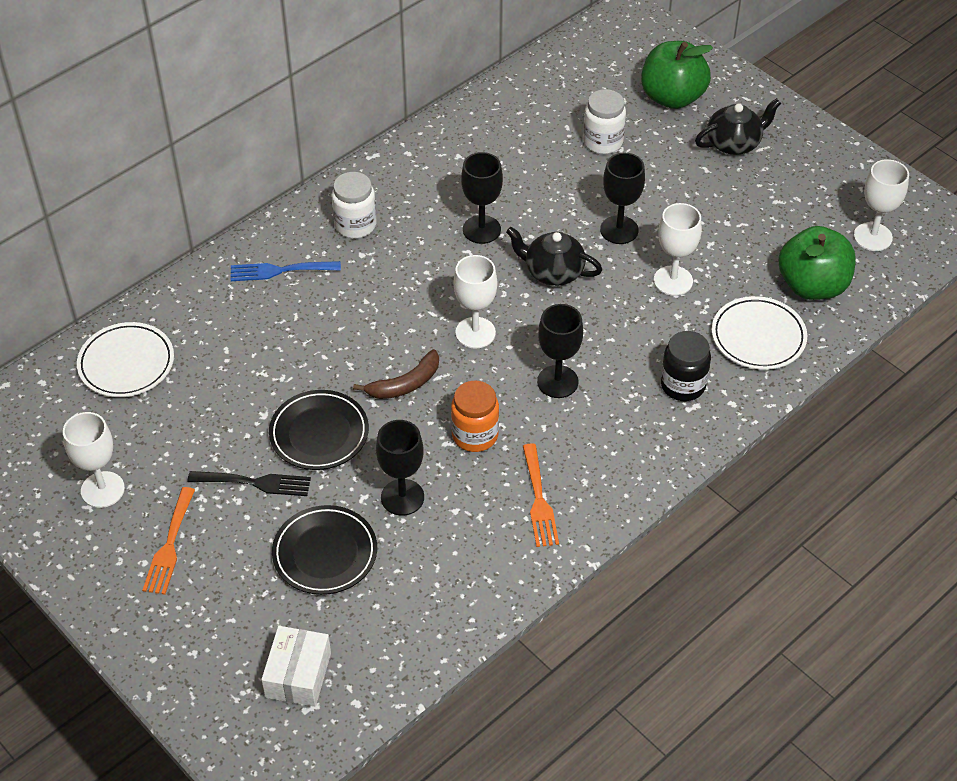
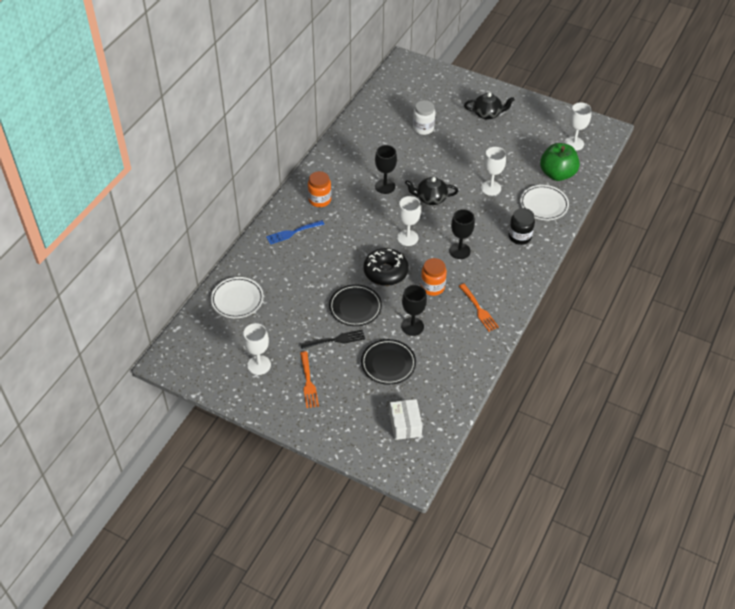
camera: 20 degrees left, 0 degrees up
white jar [332,172,376,238] -> orange jar [308,171,331,207]
brown banana [353,349,439,399] -> black donut [364,248,409,286]
black goblet [600,153,645,244] -> none
green apple [641,41,713,109] -> none
black teapot [695,98,781,155] -> black teapot turned 45 degrees clockwise [464,92,515,120]

